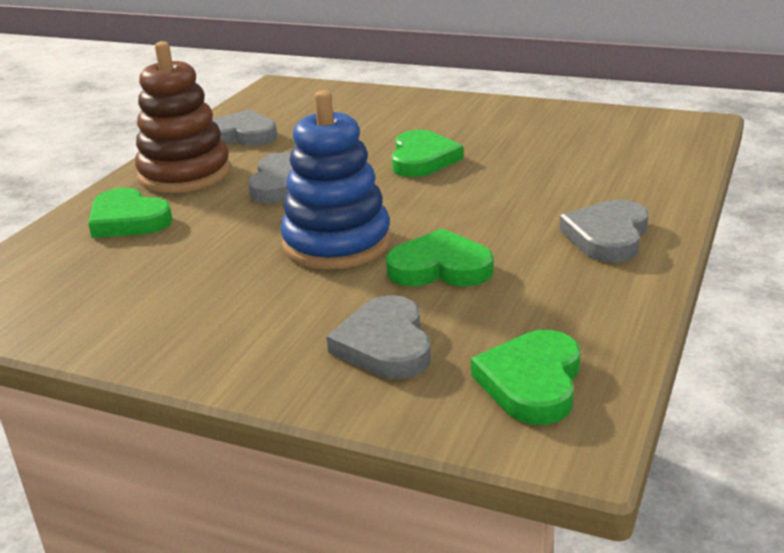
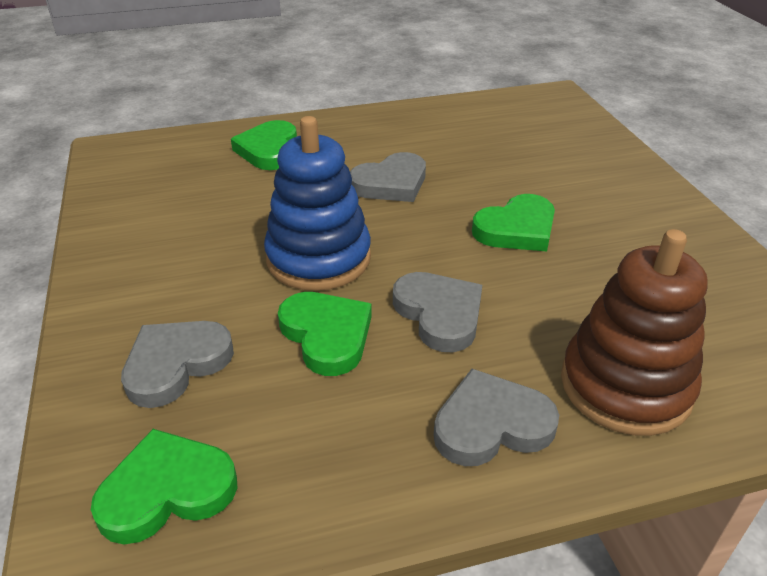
camera: 50 degrees right, 10 degrees up
brown stacking toy [135,41,231,193] -> brown stacking toy moved to [561,229,708,436]
grey heart [212,110,277,146] -> grey heart moved to [393,272,482,352]

